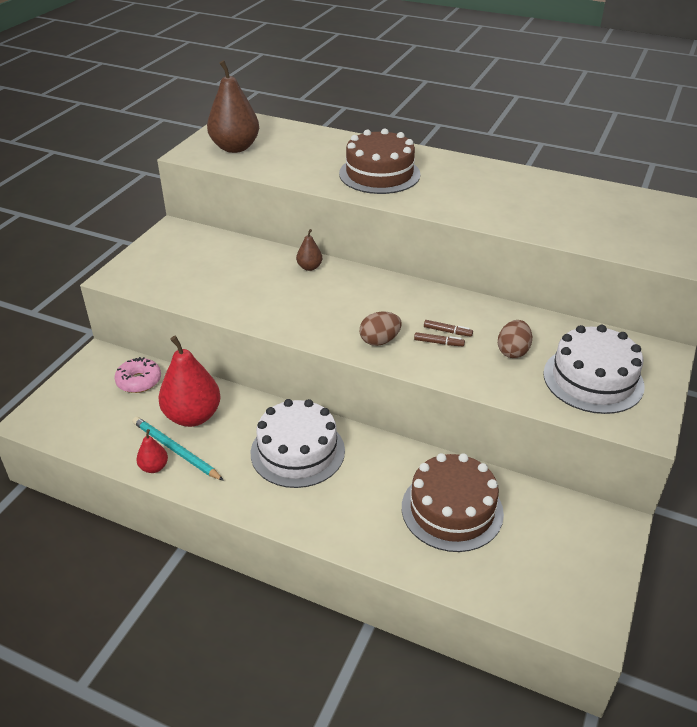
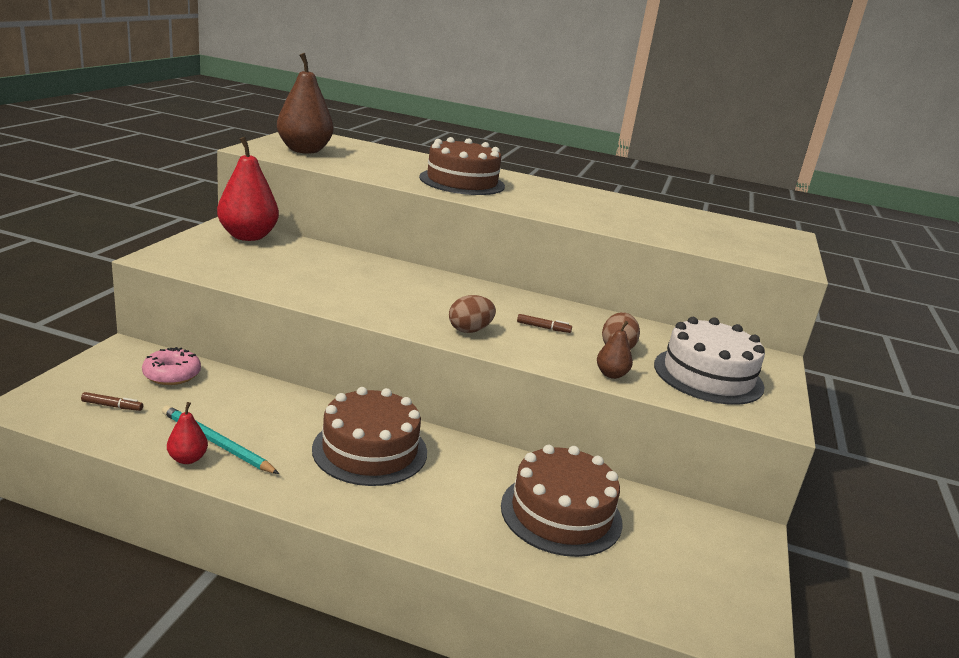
camera: 10 degrees left, 15 degrees down
red pear [158,336,221,427] -> red pear moved to [217,137,279,241]
white cake [251,399,345,488] -> brown cake [312,387,427,486]
brown pear [296,229,322,271] -> brown pear moved to [597,321,633,379]
brown marker [414,332,465,346] -> brown marker moved to [81,392,143,411]

